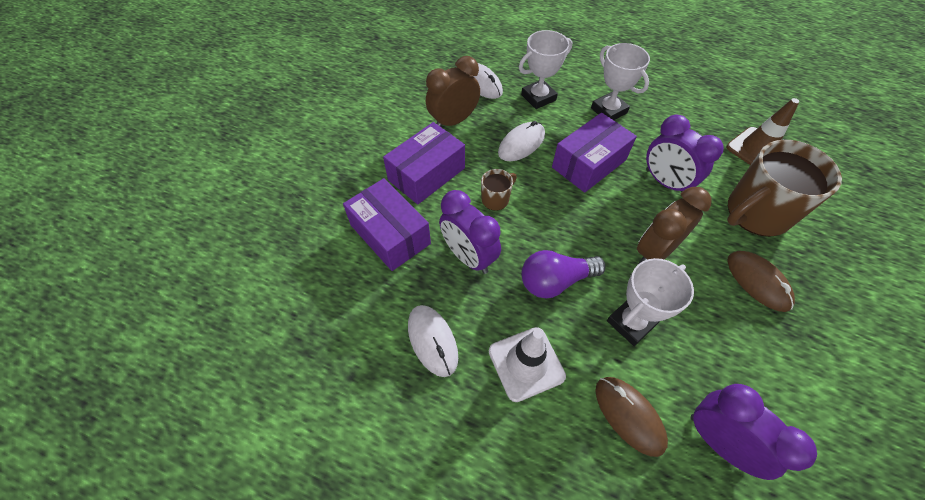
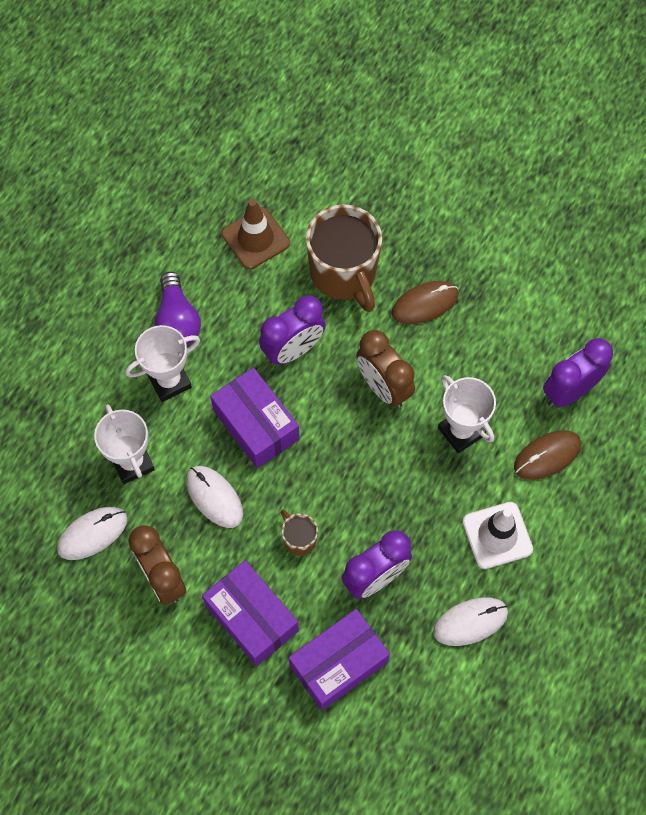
camera: 85 degrees left, 10 degrees up
purple light bulb [521,250,606,298] -> purple light bulb moved to [154,272,201,345]

